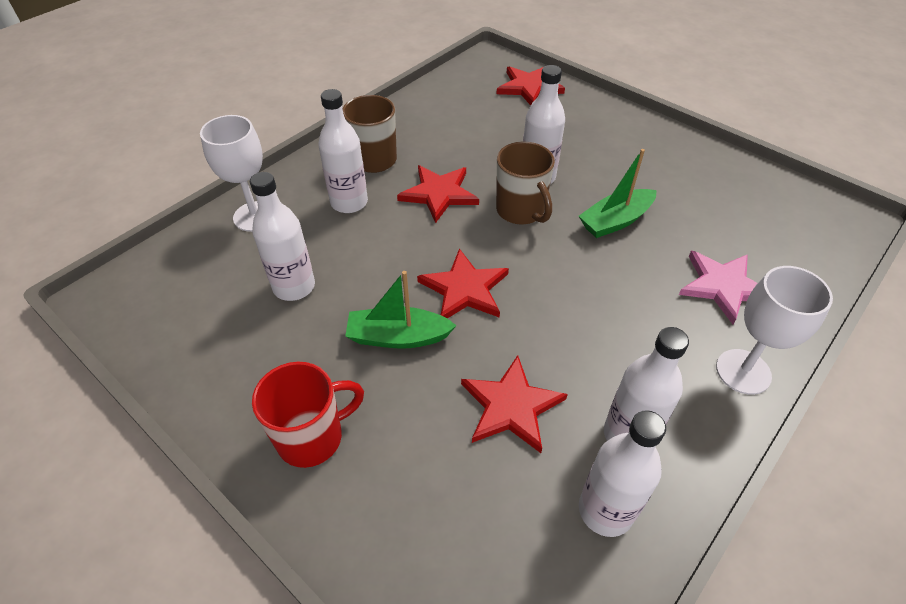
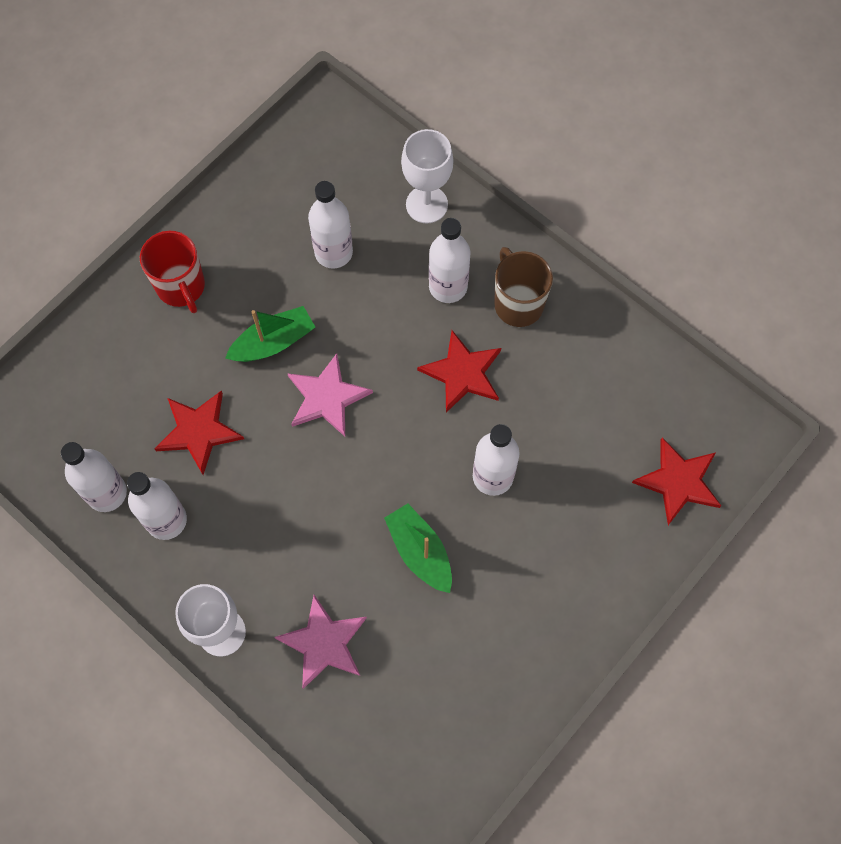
camera: 90 degrees right, 20 degrees up
green boat [345,271,457,349] -> green boat turned 60 degrees clockwise [225,306,315,362]
red star [417,249,509,318] -> pink star [287,353,373,437]
brown mug [496,141,555,225] -> none

